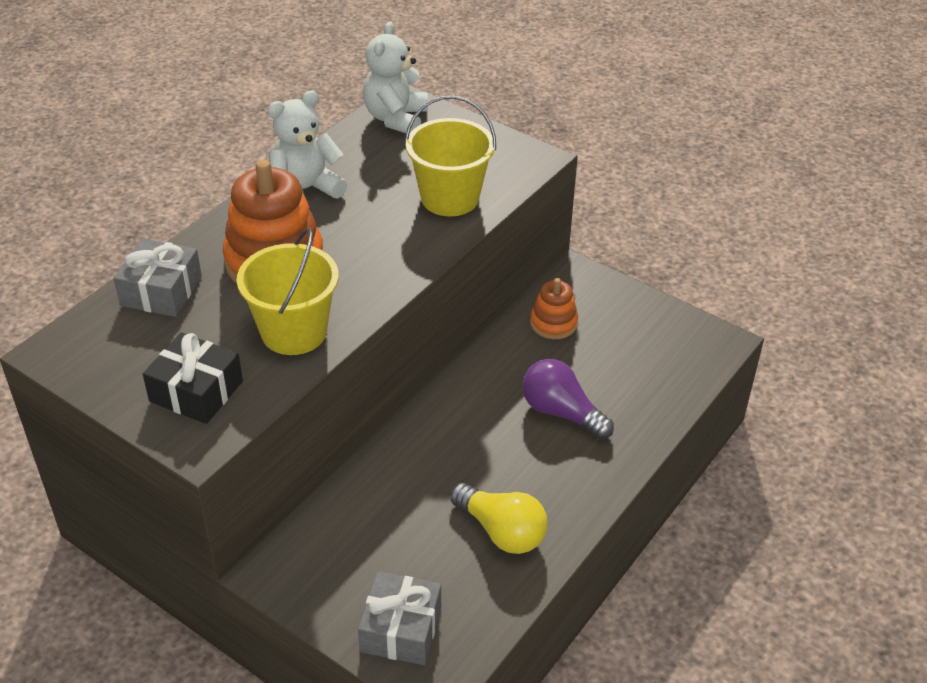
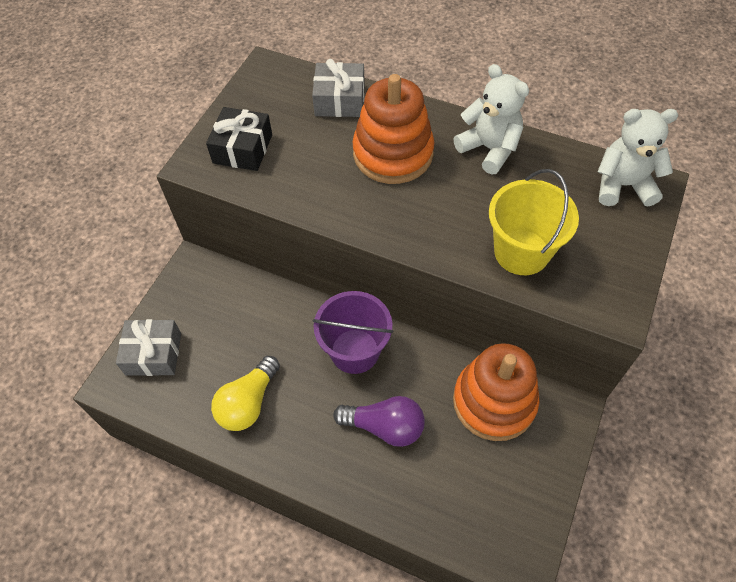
camera: 80 degrees right, 15 degrees up
yellow bucket [237,228,339,355] -> none
purple light bulb [522,359,614,440] -> purple light bulb turned 75 degrees clockwise [333,396,425,447]
orange stacking toy [530,278,578,339] -> orange stacking toy [453,343,539,441], size x1.87
none -> purple bucket [313,291,393,374]

